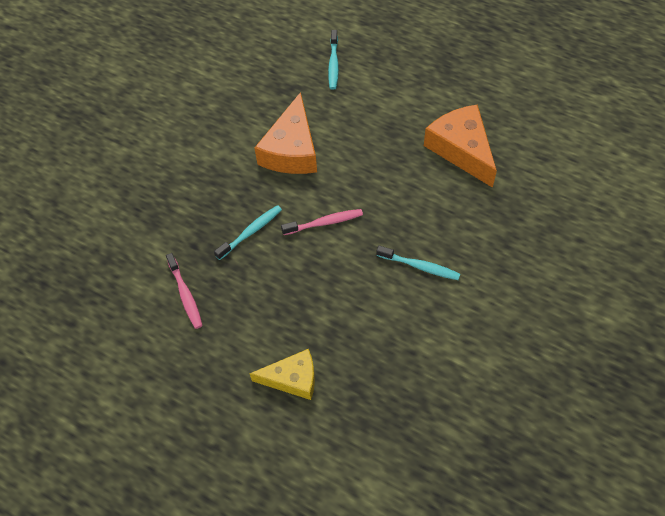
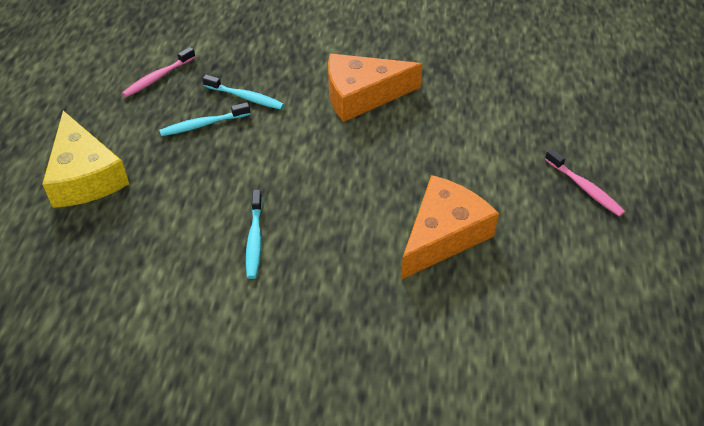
camera: 65 degrees right, 10 degrees down
yellow cheese [250,349,315,400] -> yellow cheese [42,111,129,208], size x1.55
pink toothbrush [281,209,363,235] -> pink toothbrush moved to [545,149,625,217]
turquoise toothbrush [328,30,339,90] -> turquoise toothbrush moved to [159,102,250,136]

